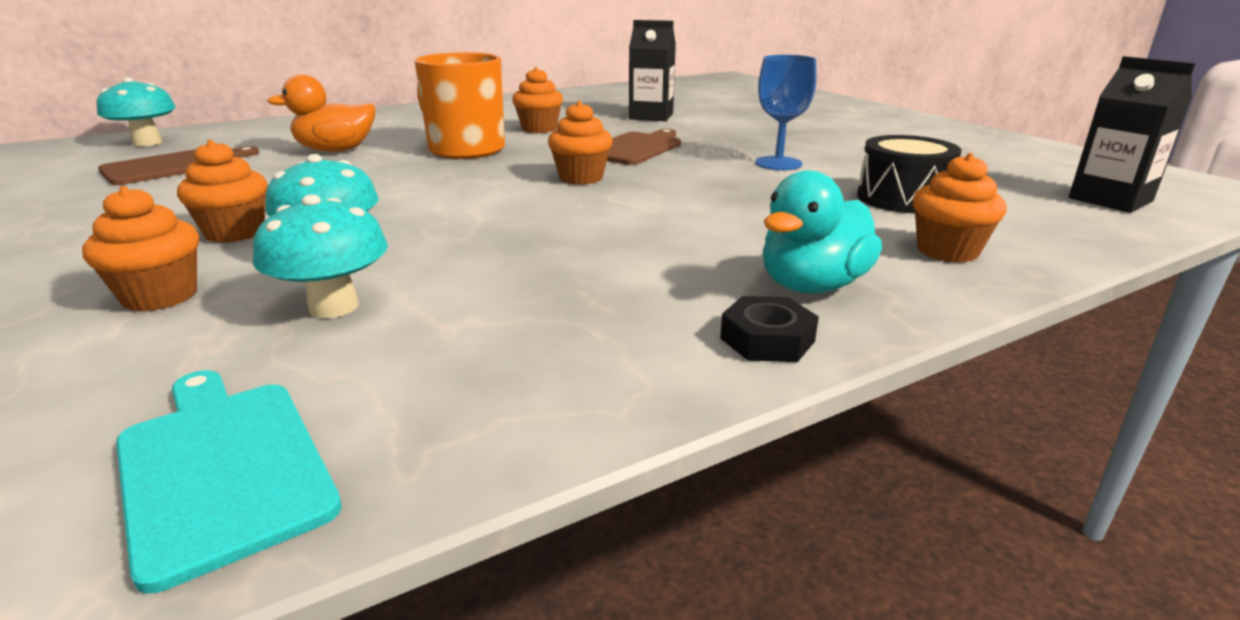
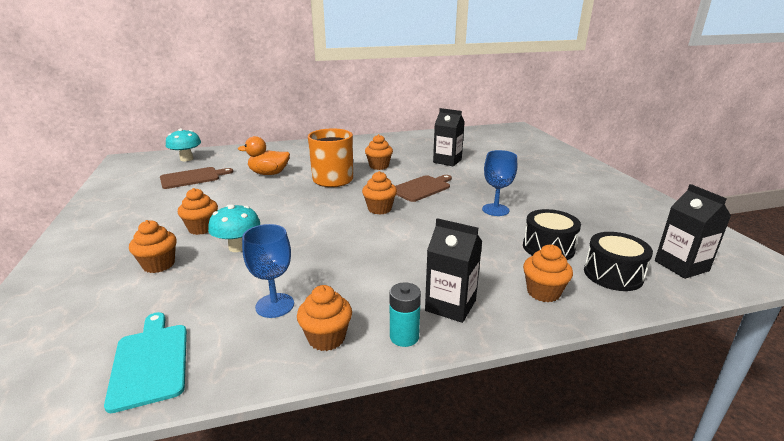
camera: 15 degrees right, 0 degrees up
turquoise mushroom [253,194,388,318] -> none
black nut [720,296,819,362] -> turquoise battery [390,282,421,347]
turquoise duck [763,170,882,294] -> black carton [425,218,482,323]
none -> blue goblet [242,224,294,318]
none -> orange cupcake [297,285,352,351]
none -> black drum [584,232,653,291]

